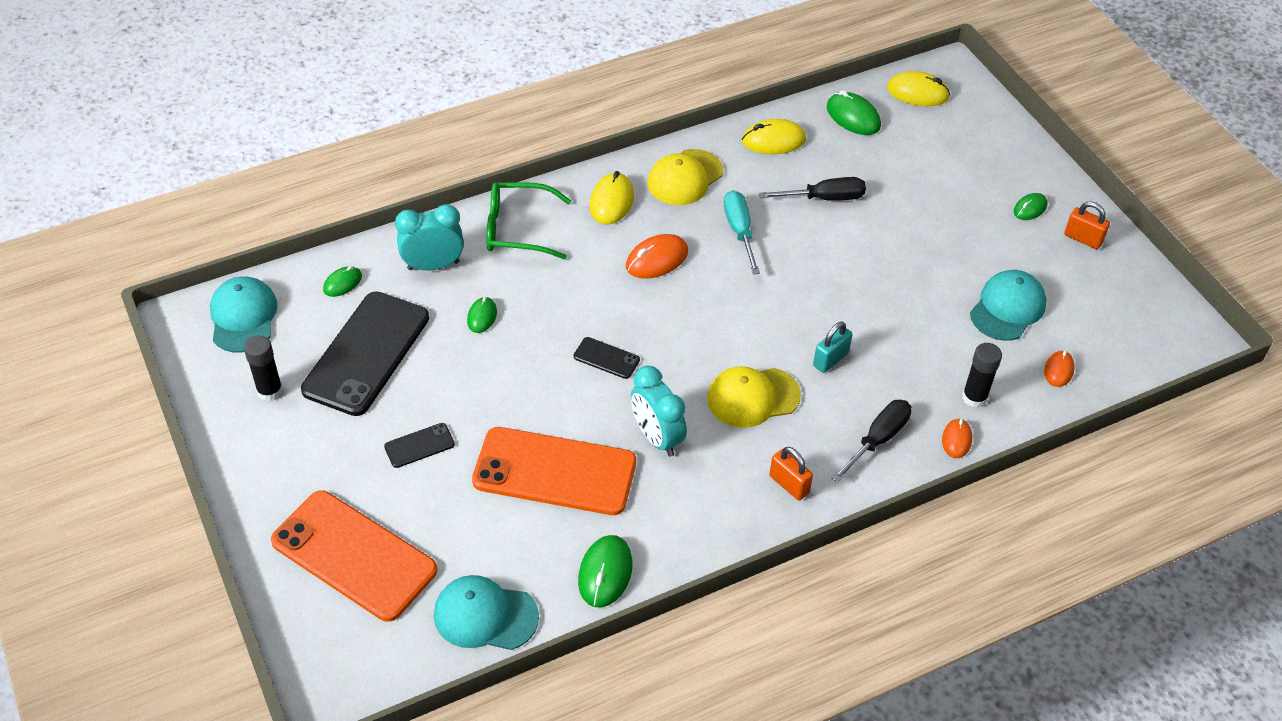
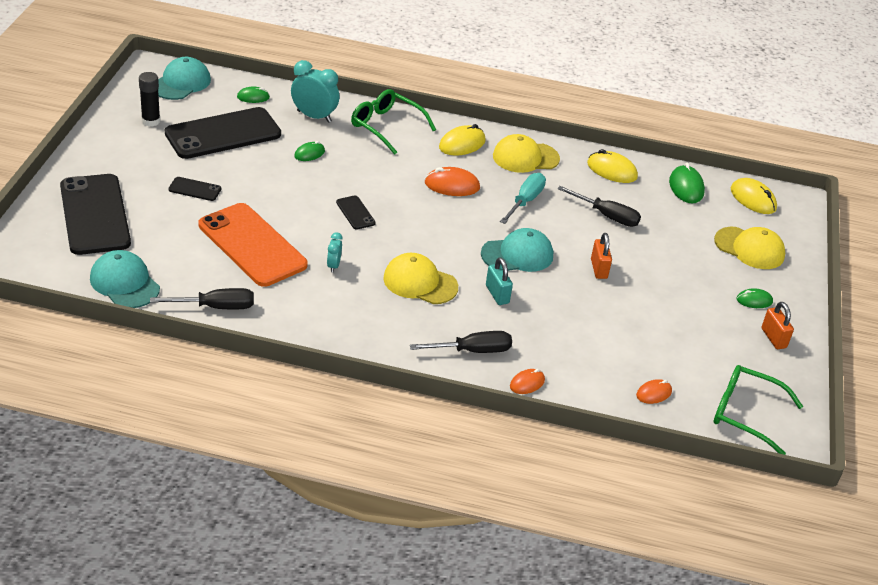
camera: 35 degrees right, 10 degrees down
orange phone [271,490,437,622] -> black phone [60,174,131,255]
green mouse [578,535,632,608] -> black screwdriver [150,288,254,309]
turquoise clock [631,366,687,457] -> turquoise clock [327,232,343,273], size x0.52
orange padlock [769,447,813,500] -> orange padlock moved to [591,233,612,279]
turquoise padlock [813,322,852,373] -> turquoise padlock turned 75 degrees clockwise [486,258,513,305]
black glue stick [962,343,1002,408] -> none
turquoise cap [970,270,1047,341] -> turquoise cap moved to [481,228,553,272]
none -> yellow cap [714,227,785,269]
none -> green glasses [714,365,803,455]

